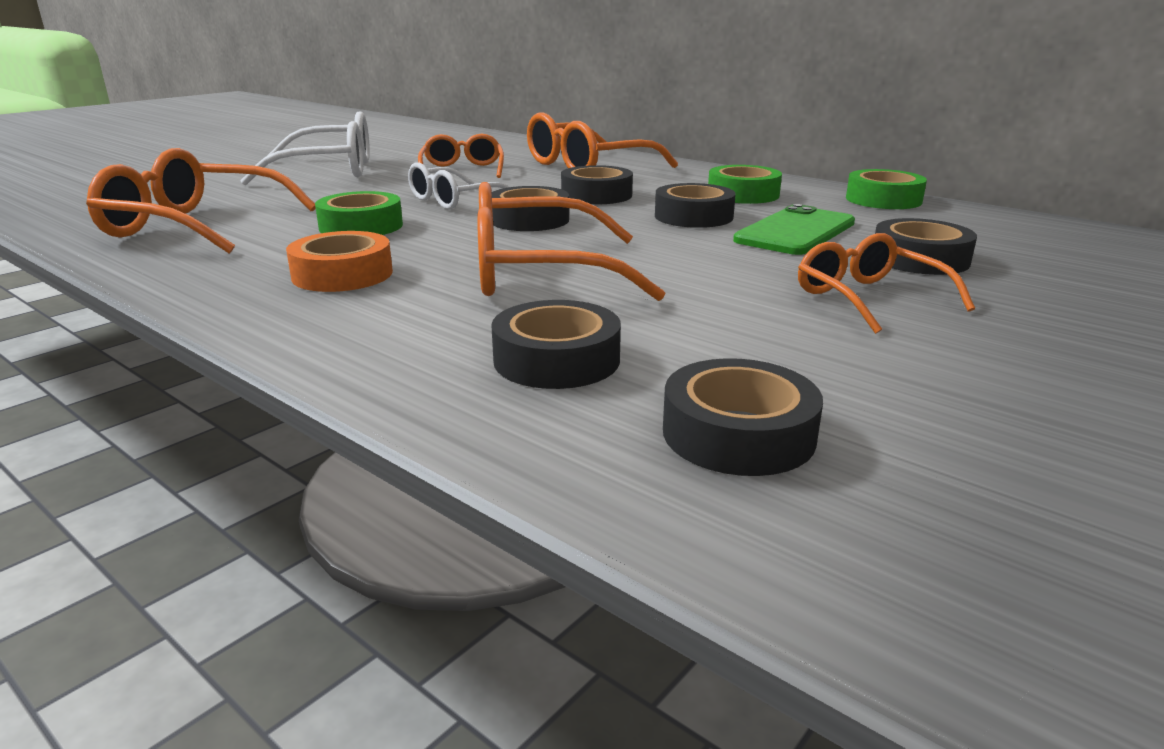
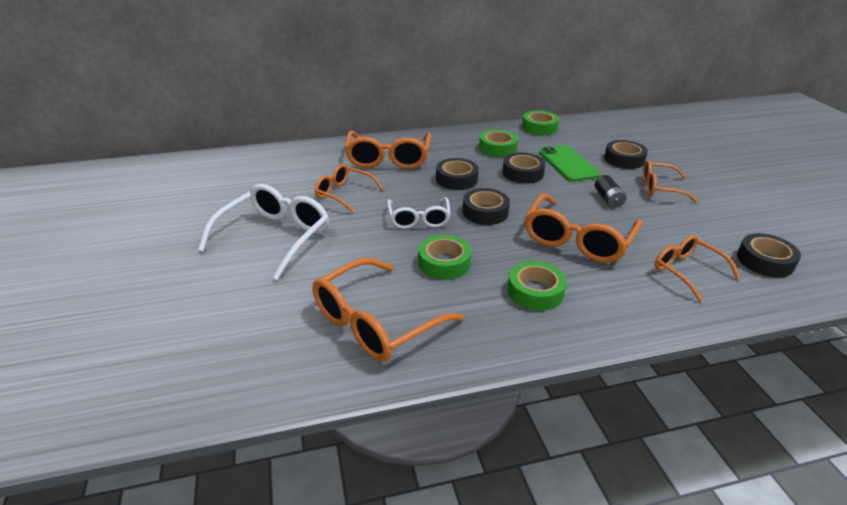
camera: 55 degrees left, 10 degrees up
orange tape [286,231,393,292] -> green tape [507,261,567,311]
black tape [491,300,621,389] -> orange glasses [655,235,741,302]
none -> black battery [595,175,626,208]

